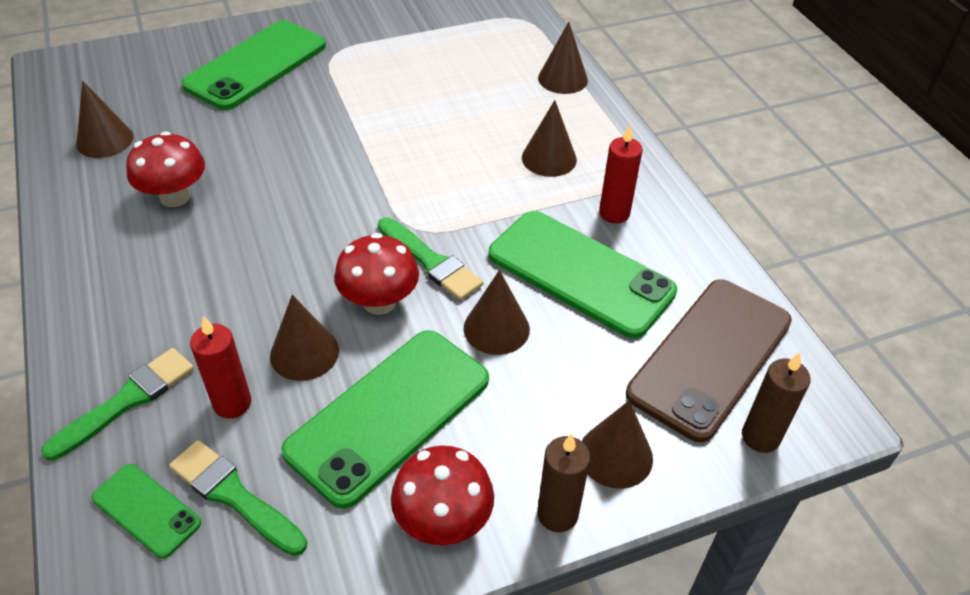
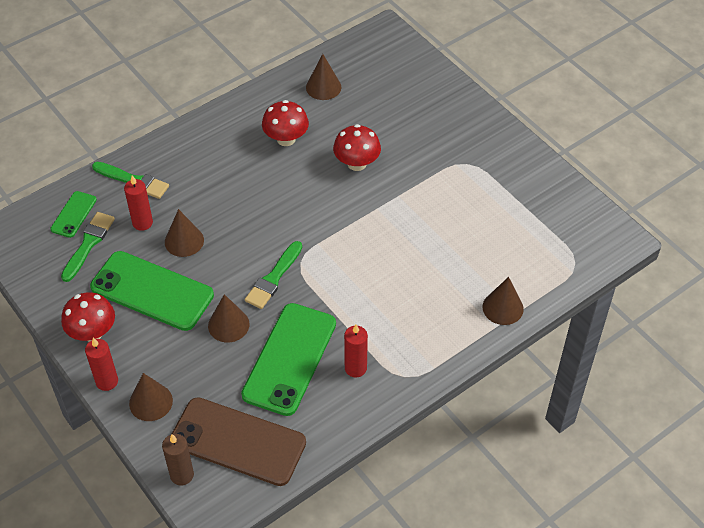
camera: 75 degrees right, 5 degrees up
green phone [182,20,326,110] -> none
red mushroom [334,233,419,315] -> red mushroom moved to [333,124,381,171]
brown cone [522,100,577,177] -> none
brown candle [537,433,590,532] -> red candle [85,338,118,391]

